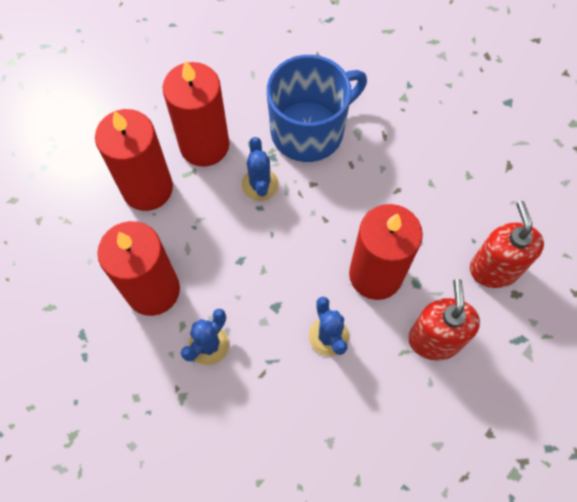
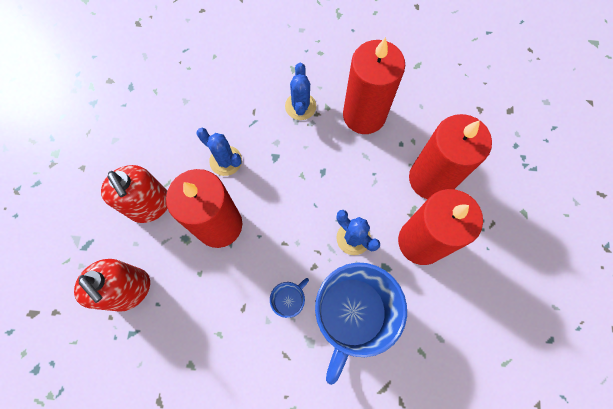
camera: 145 degrees right, 5 degrees up
none -> blue mug [270,278,309,318]

